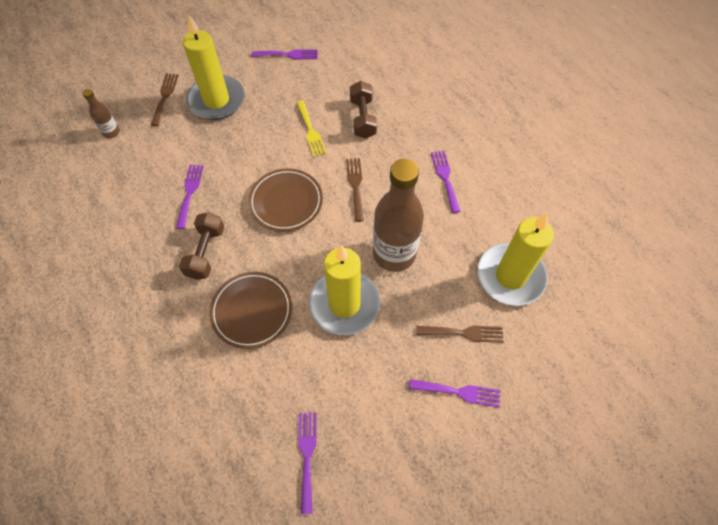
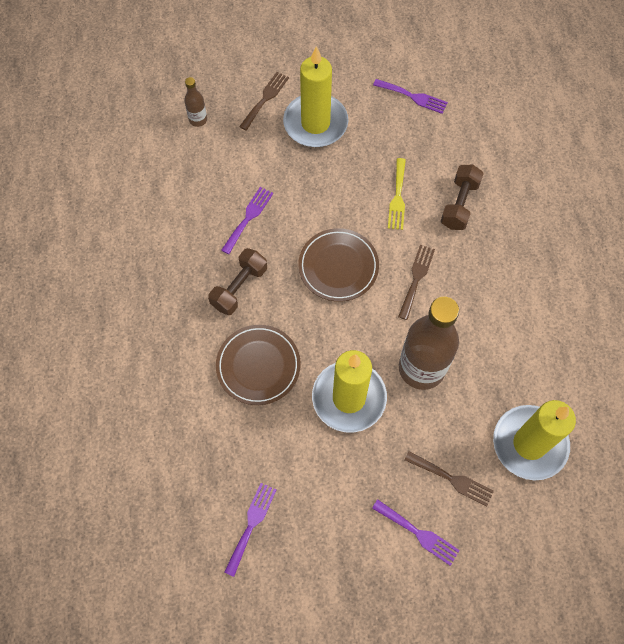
camera: 25 degrees right, 5 degrees up
purple fork [431,151,460,213] -> none

